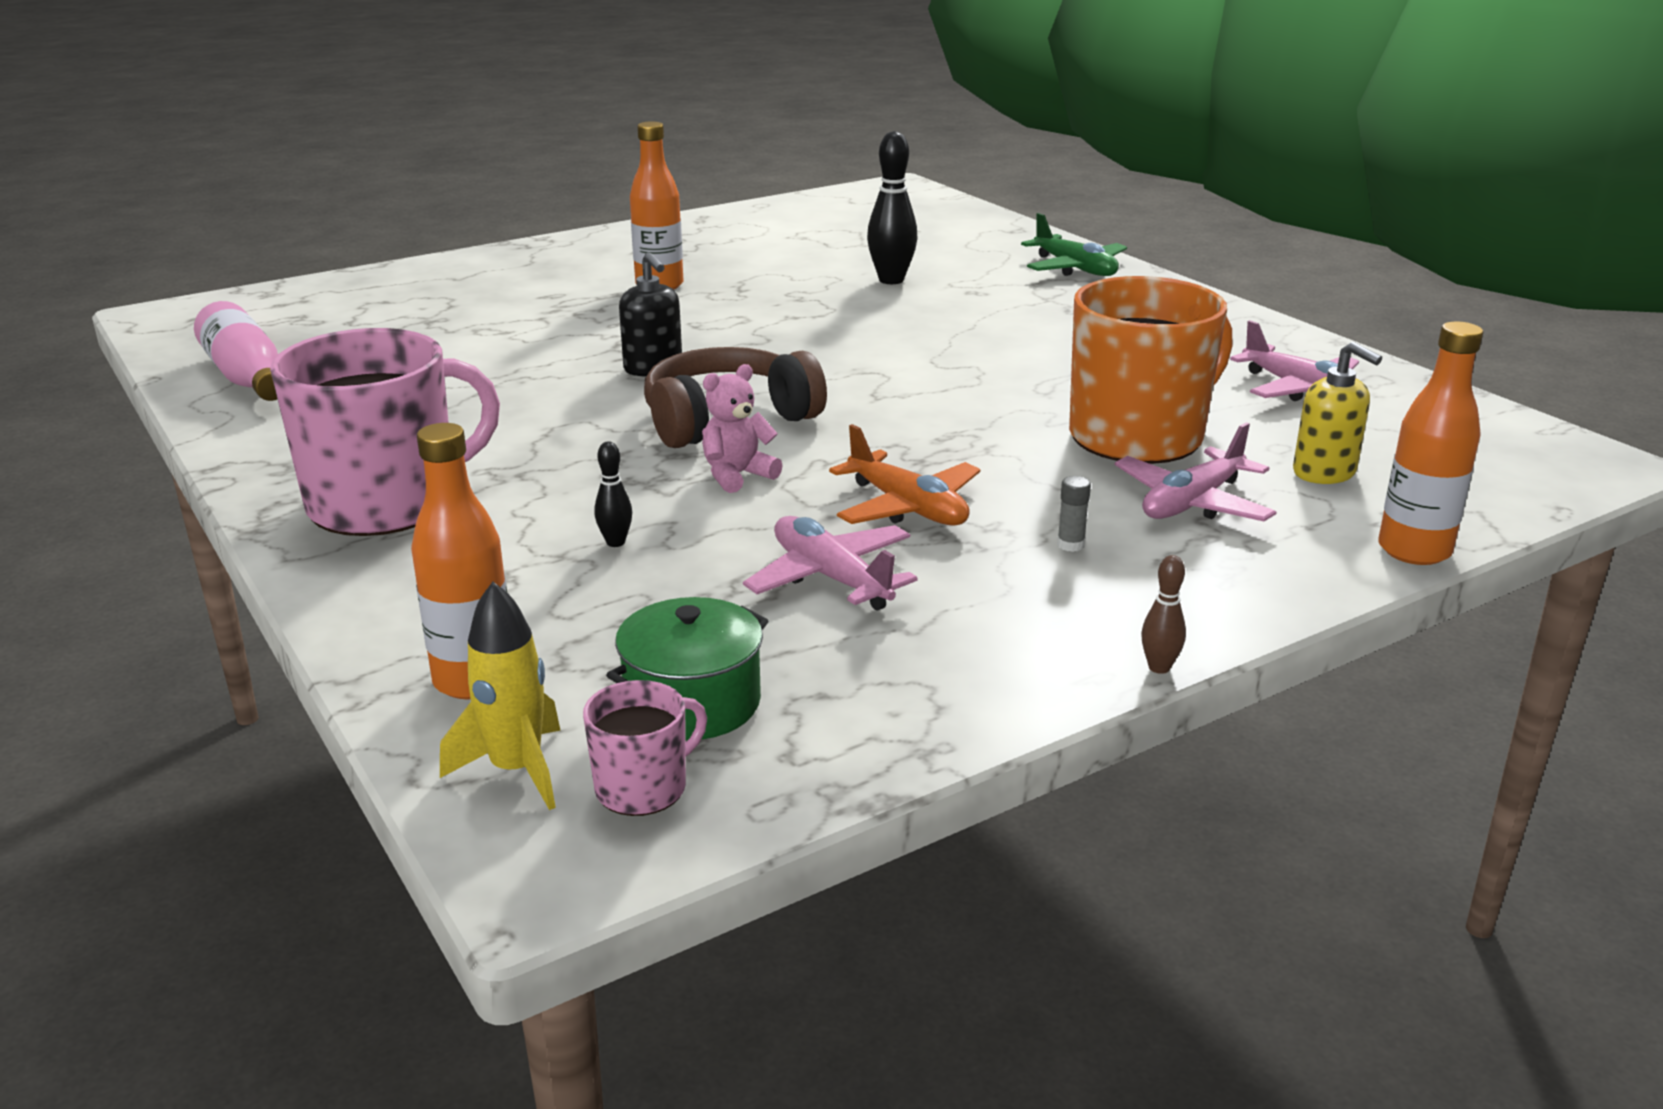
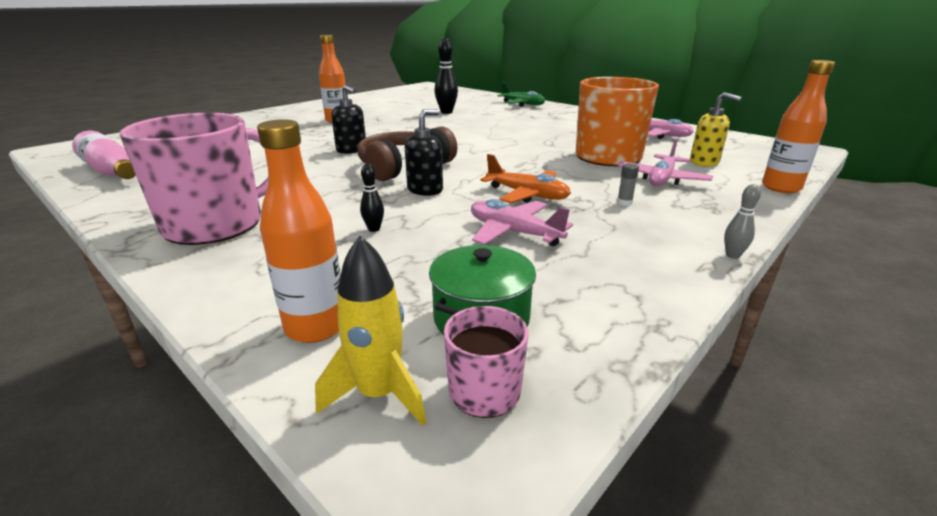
camera: 15 degrees left, 0 degrees up
pink teddy bear [702,364,783,493] -> black soap dispenser [405,109,443,196]
brown bowling pin [1141,555,1186,674] -> grey bowling pin [724,184,761,259]

